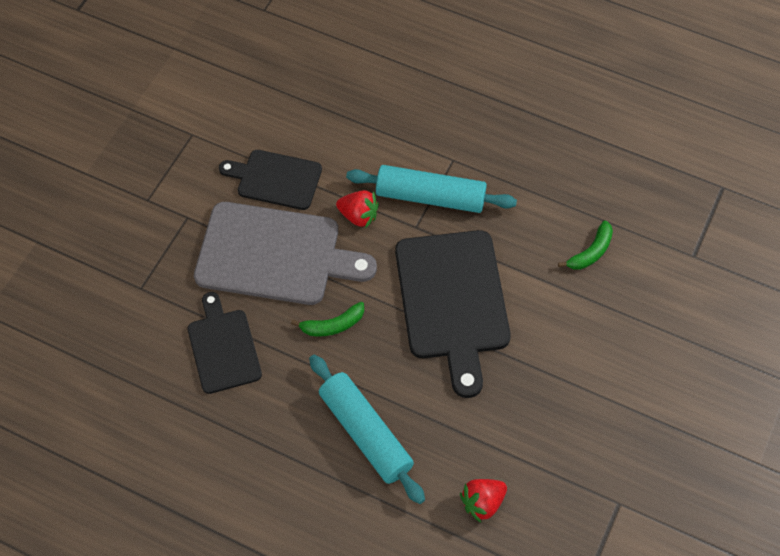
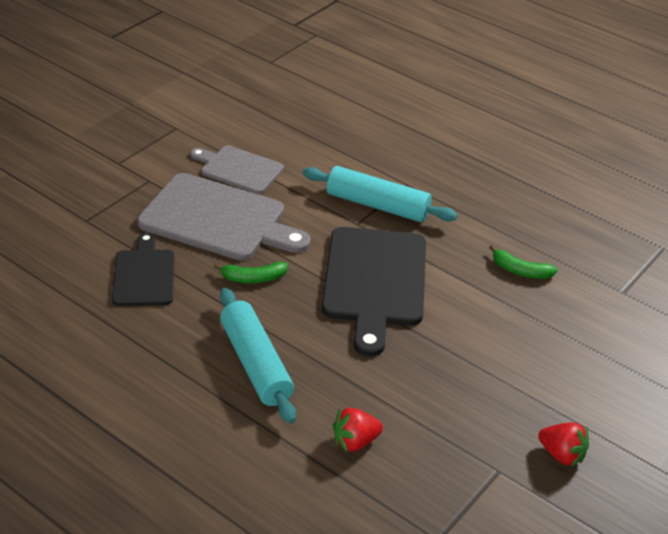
camera: 10 degrees right, 20 degrees down
black cutting board [219,150,322,210] -> grey cutting board [190,146,284,194]
red strawberry [336,190,379,228] -> red strawberry moved to [538,422,589,467]
green banana [558,220,613,270] -> green banana turned 60 degrees clockwise [489,245,558,279]

